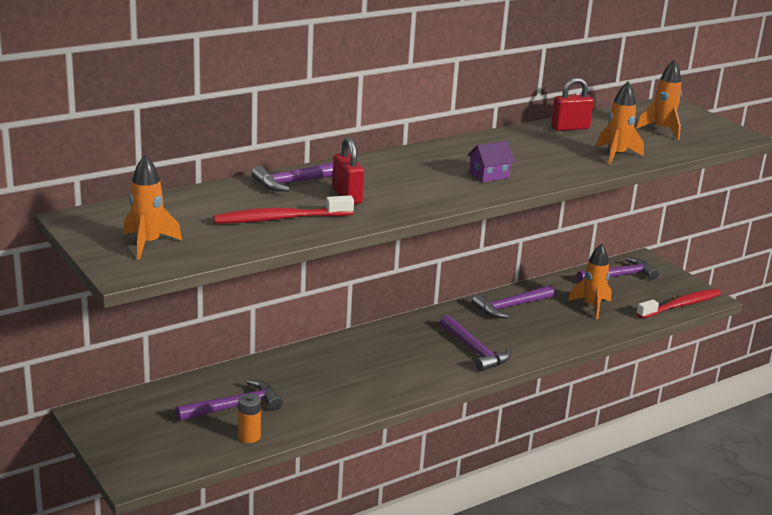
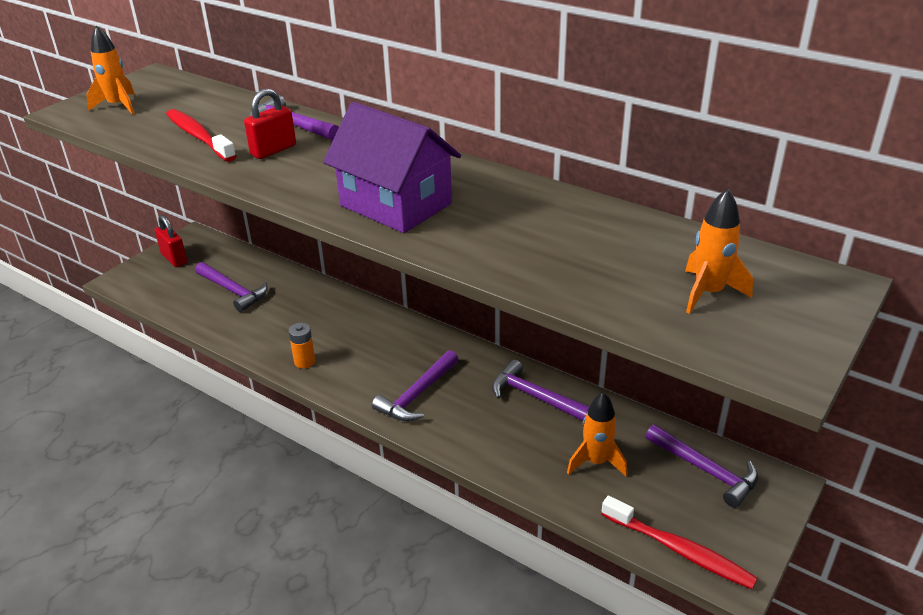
camera: 70 degrees right, 10 degrees up
orange battery [238,393,261,443] -> orange battery moved to [288,323,315,368]
purple house [467,141,515,182] -> purple house [323,102,461,233], size x2.26
red padlock [551,77,594,131] -> red padlock moved to [155,215,187,267]
orange rocket [597,81,644,165] -> none

